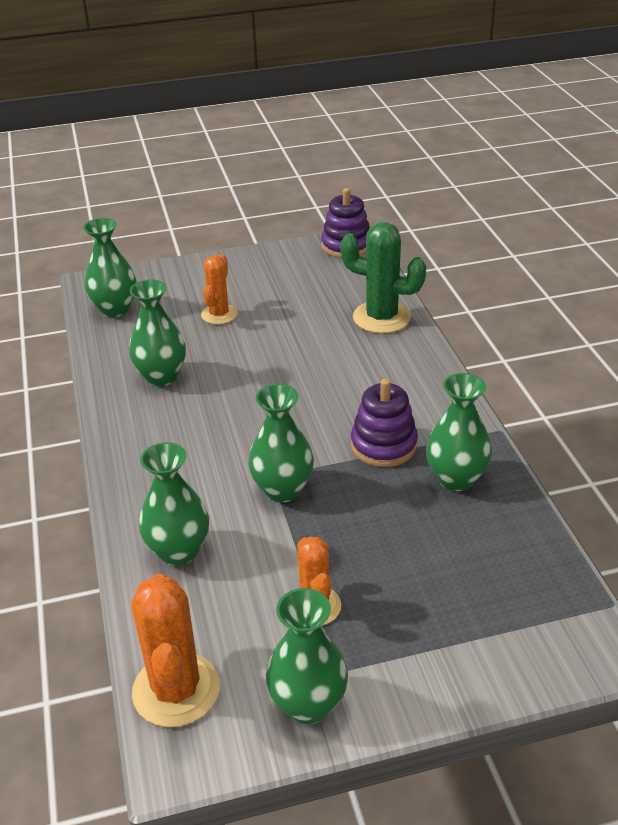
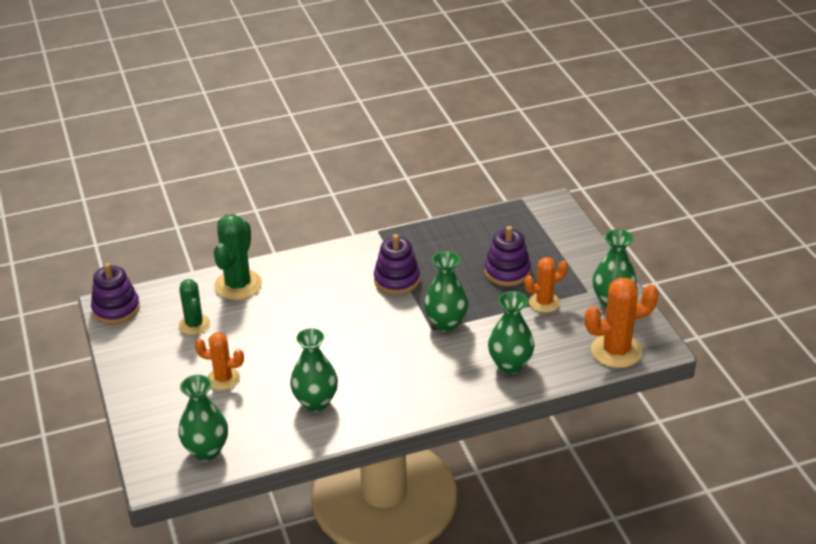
camera: 95 degrees left, 0 degrees up
green vase [426,373,492,491] -> none
none -> green cactus [179,279,210,335]
none -> purple stacking toy [485,226,531,286]

